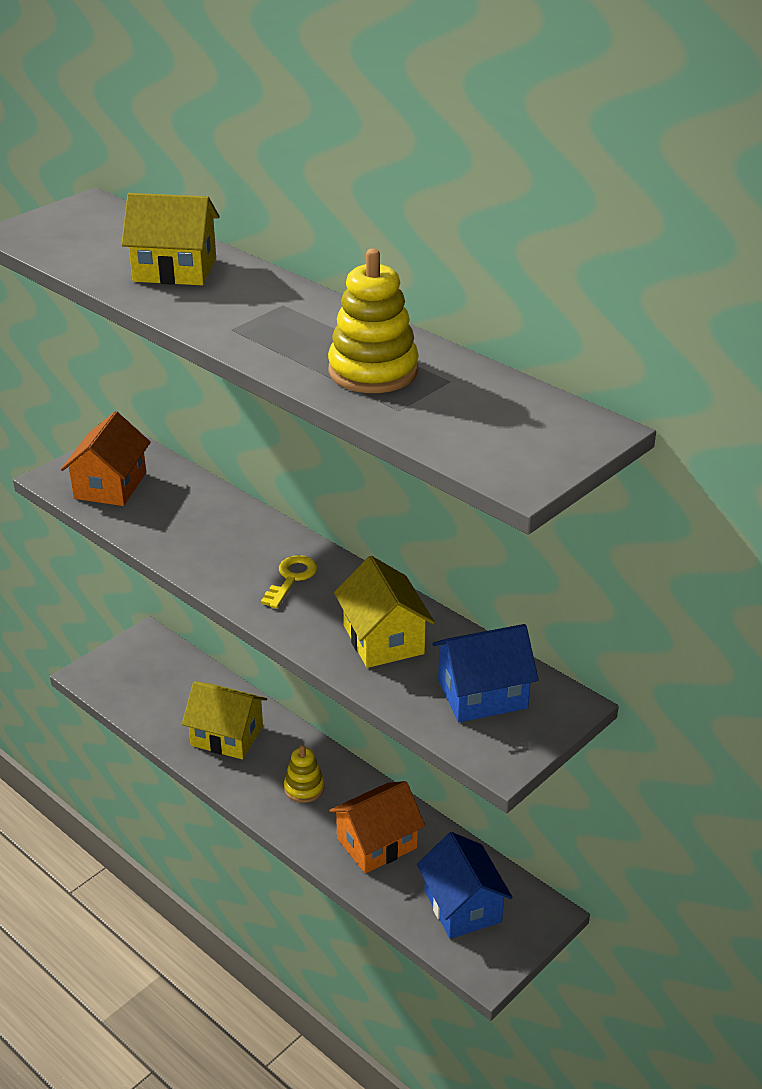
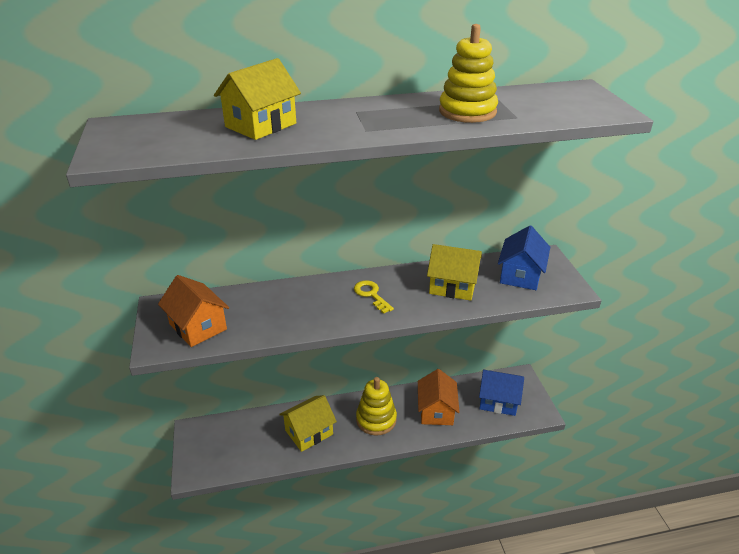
camera: 55 degrees left, 0 degrees up
yellow stacking toy [284,745,325,803] -> yellow stacking toy [356,377,397,435], size x1.64

